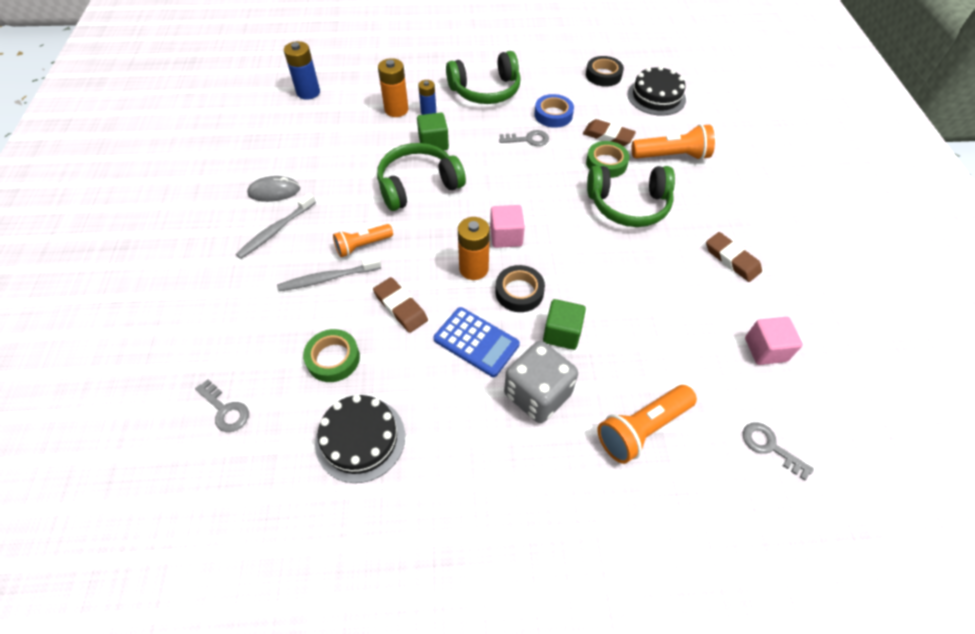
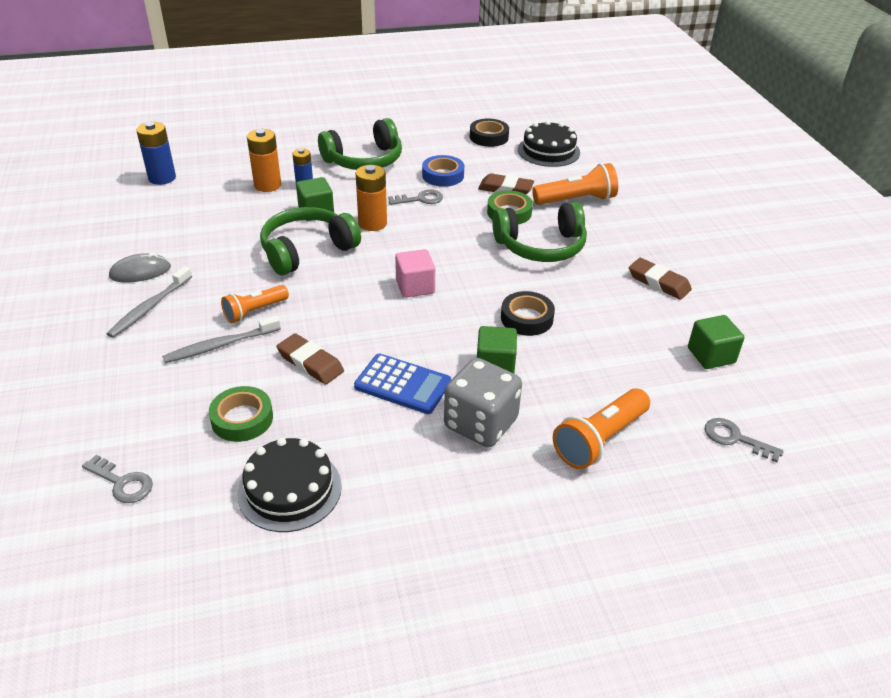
camera: 10 degrees left, 15 degrees down
orange battery [458,217,490,280] -> orange battery moved to [356,165,387,231]
black tape [495,265,545,312] -> black tape moved to [501,291,555,336]
pink cube [745,317,803,365] -> green cube [688,315,745,369]

